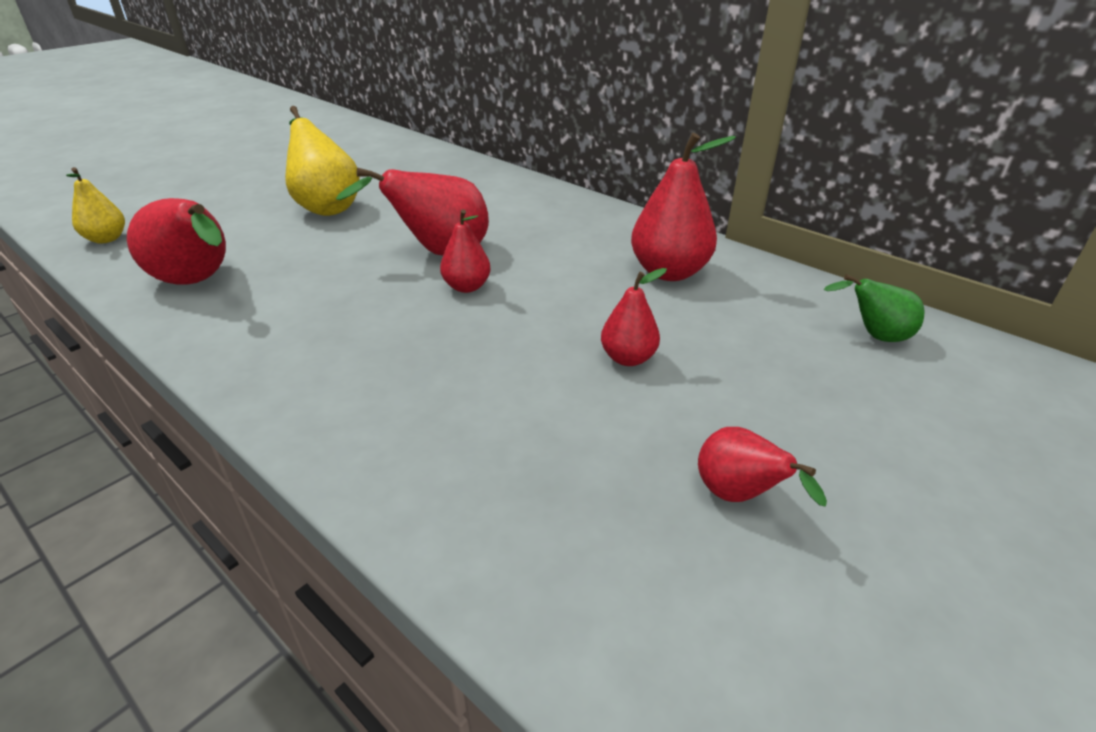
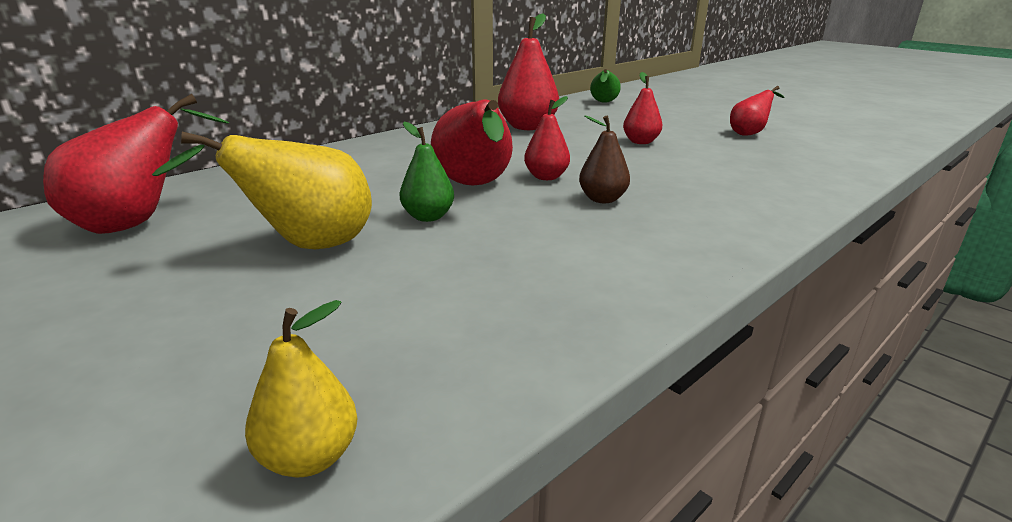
camera: 85 degrees left, 10 degrees down
red pear [127,198,226,285] -> red pear moved to [43,94,229,234]
none -> green pear [400,122,454,222]
none -> brown pear [579,115,630,203]

